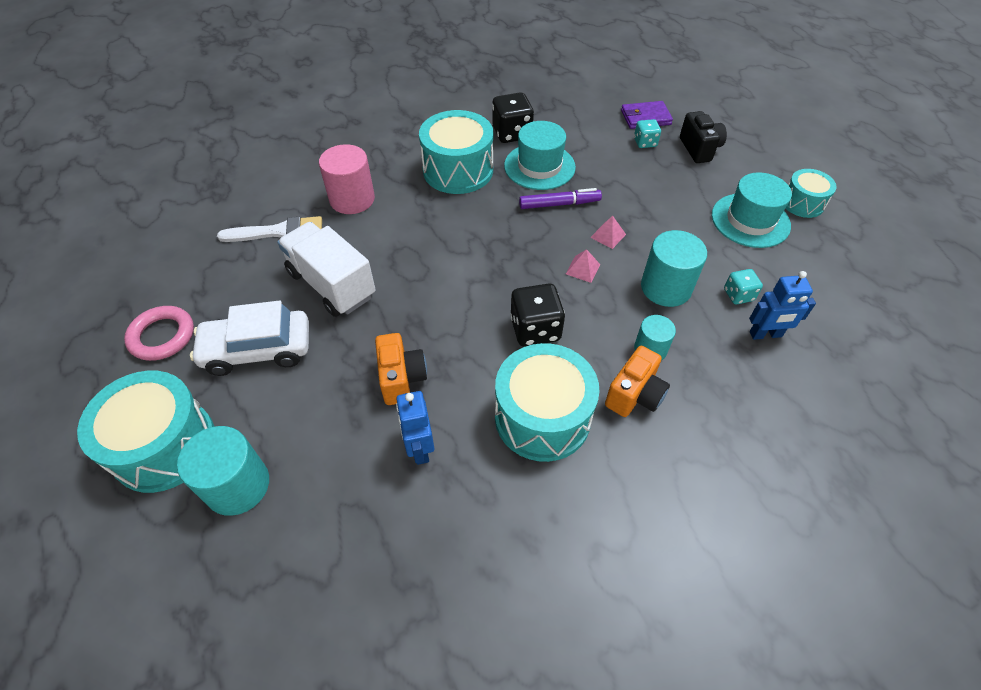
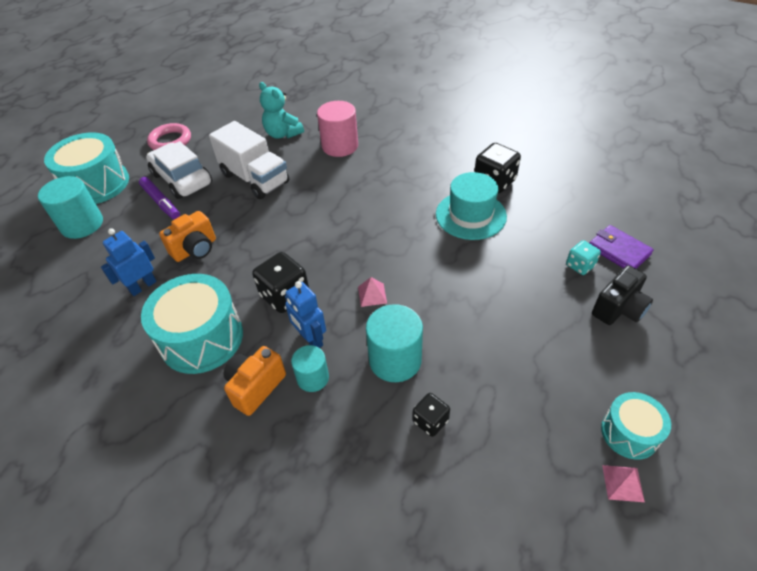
camera: 60 degrees right, 5 degrees down
white brush [217,216,322,242] -> turquoise teddy bear [259,82,304,139]
white truck [277,222,376,317] -> white truck turned 120 degrees clockwise [209,121,289,199]
turquoise drum [419,110,493,194] -> none
purple marker [519,188,602,209] -> purple marker moved to [139,177,180,219]
pink pyramid [590,216,626,249] -> pink pyramid moved to [602,465,645,502]
orange camera [605,346,670,417] -> orange camera turned 120 degrees clockwise [224,346,286,416]
turquoise hat [712,172,792,248] -> none
turquoise dice [724,269,763,304] -> black dice [413,393,450,437]
blue robot [749,271,816,340] -> blue robot moved to [285,281,326,348]

